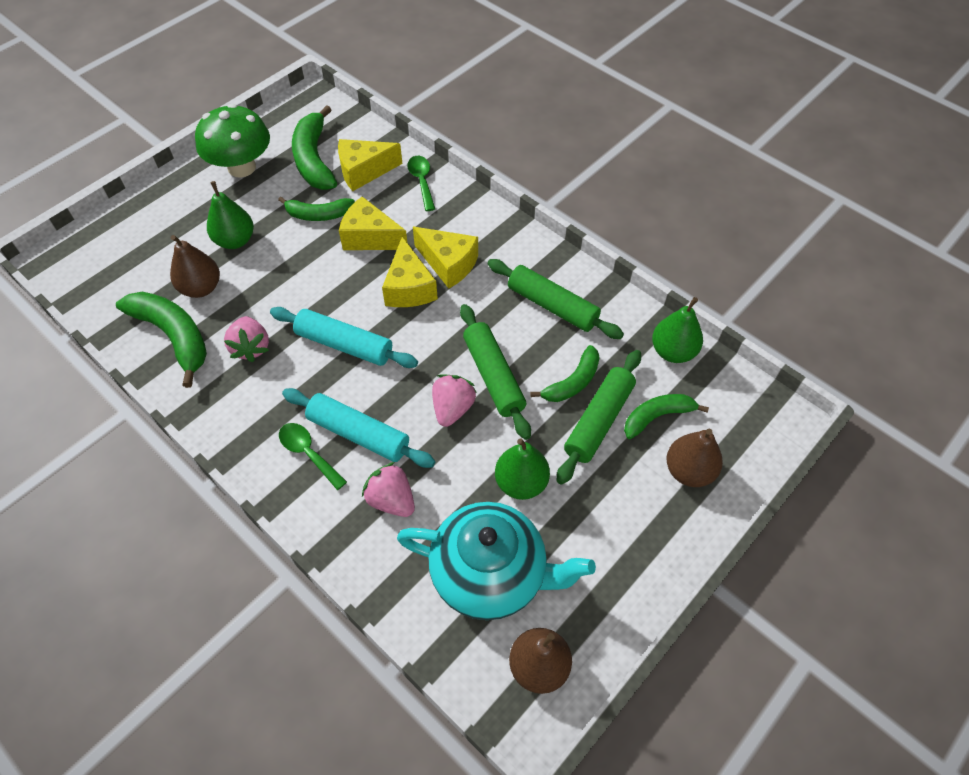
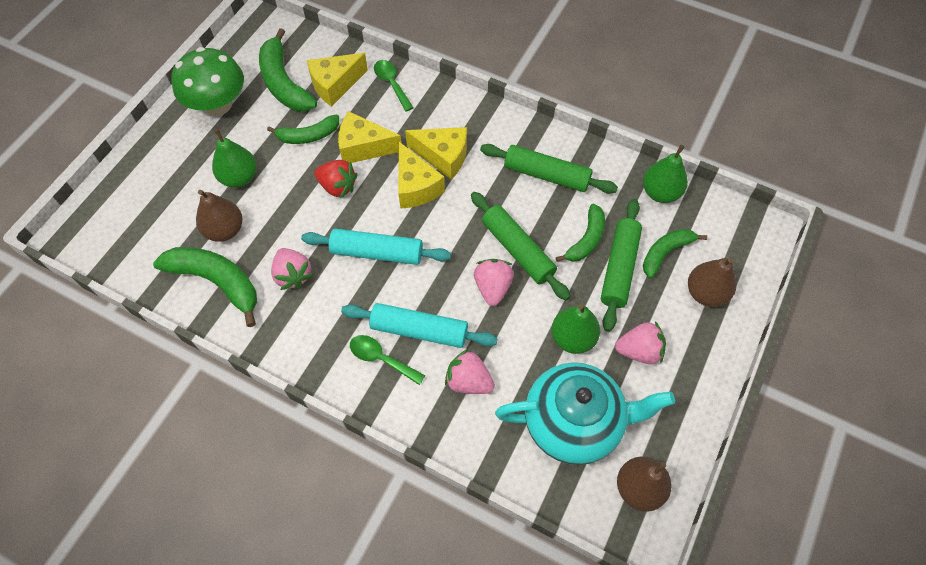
camera: 15 degrees left, 5 degrees up
none -> red strawberry [314,160,357,199]
none -> pink strawberry [615,321,666,364]

